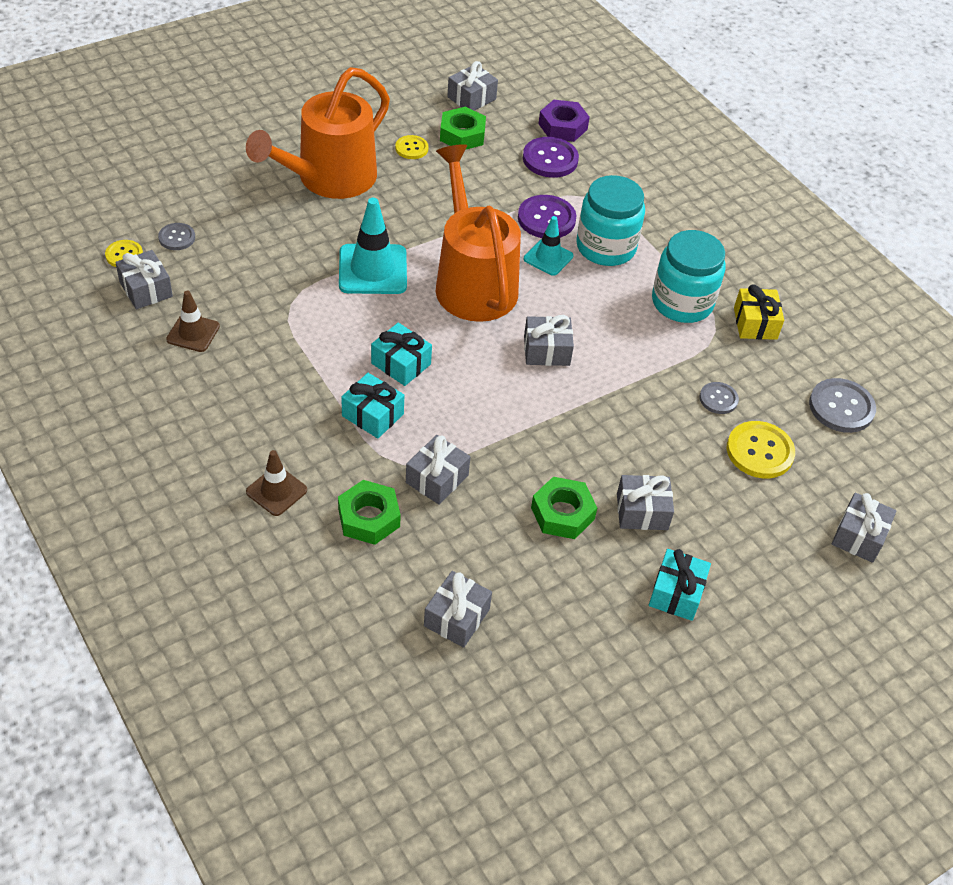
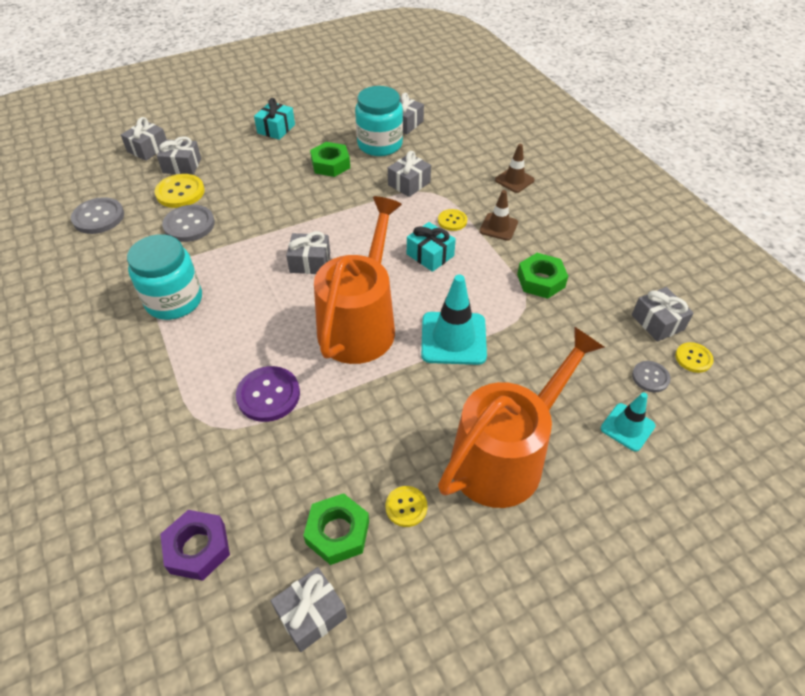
camera: 170 degrees left, 0 degrees up
brown traffic cone [166,291,220,352] -> brown traffic cone moved to [479,190,518,241]
green nut [338,480,401,545] -> green nut moved to [517,253,568,299]
turquoise gift [341,373,404,438] -> yellow button [438,209,467,231]
orange watering can [436,144,521,322] -> orange watering can turned 150 degrees counterclockwise [314,196,402,364]
purple button [523,137,579,178] -> none
turquoise traffic cone [524,216,573,276] -> turquoise traffic cone moved to [601,392,656,452]
turquoise jar [576,175,645,266] -> turquoise jar moved to [355,86,403,156]
grey gift [617,475,674,530] -> grey gift moved to [157,136,201,175]
grey button [699,382,739,414] -> grey button [162,205,215,242], size x1.69
yellow gift [734,284,784,340] -> none

